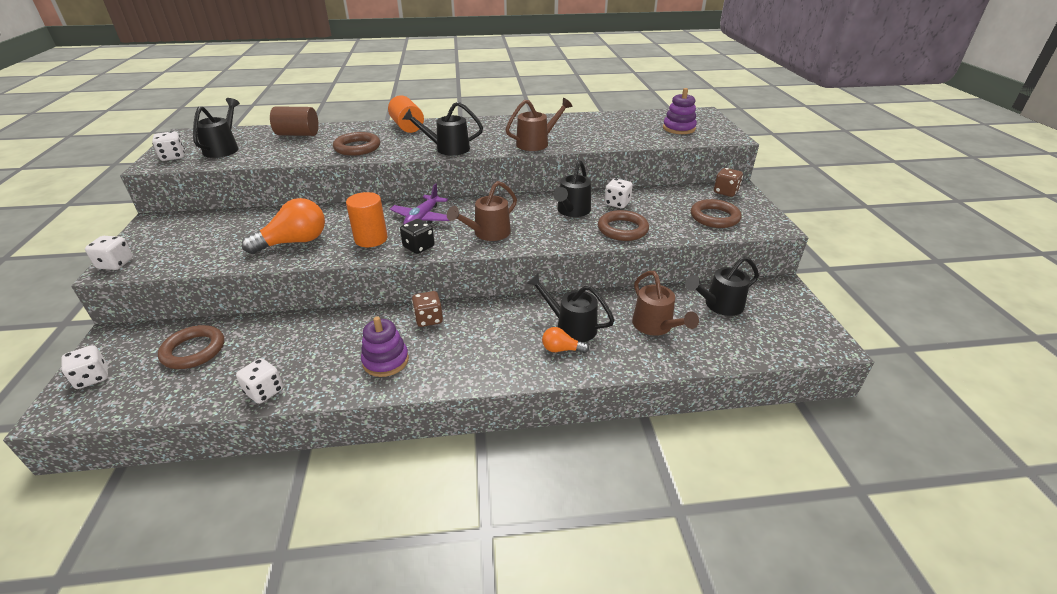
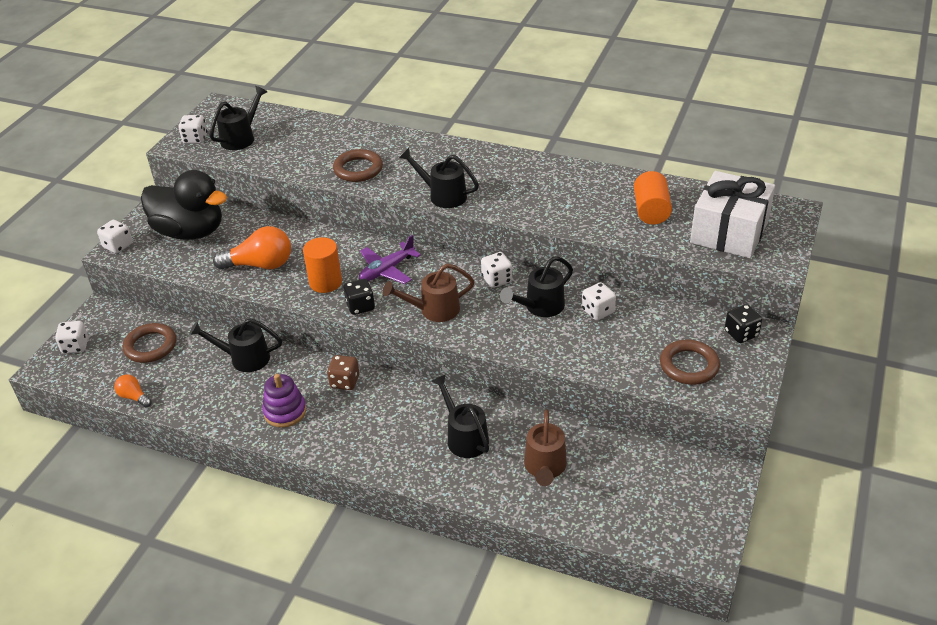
camera: 30 degrees right, 5 degrees up
white dice [236,358,283,404] -> white dice moved to [481,252,512,288]
brown cylinder [270,106,319,136] -> none
orange cylinder [388,95,424,133] -> orange cylinder moved to [634,171,672,224]
brown watering can [506,98,573,151] -> none
orange light bulb [542,327,589,353] -> orange light bulb moved to [114,375,152,407]
brown ring [598,210,649,241] -> none
purple stacking toy [663,88,697,134] -> white gift [690,171,775,258]
black watering can [685,256,759,316] -> black watering can moved to [189,318,282,372]
brown dice [714,168,743,197] -> black dice [725,304,762,343]
none -> black duck [141,170,227,240]

